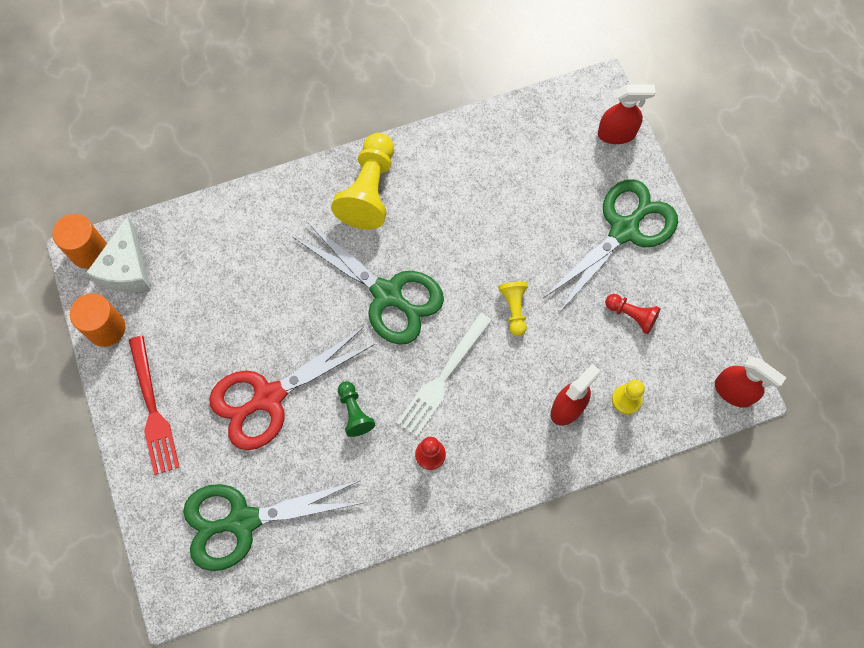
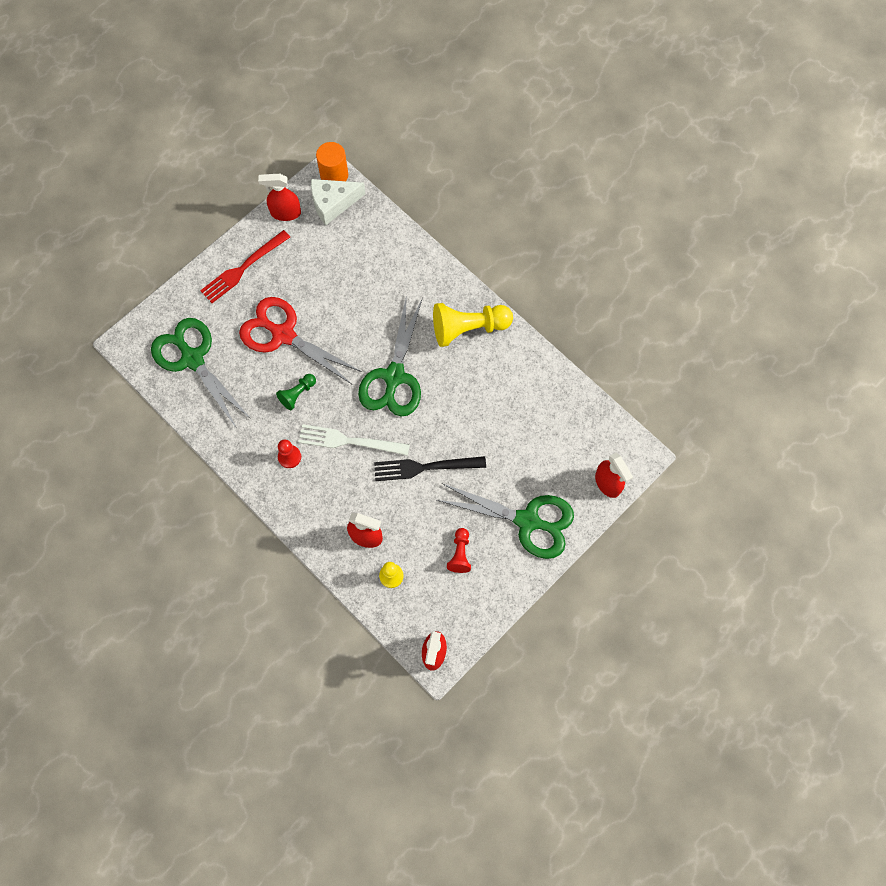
camera: 65 degrees right, 0 degrees up
orange cylinder [70,293,125,347] -> red spray bottle [258,174,301,221]
yellow pawn [498,281,528,336] -> black fork [374,456,486,481]

